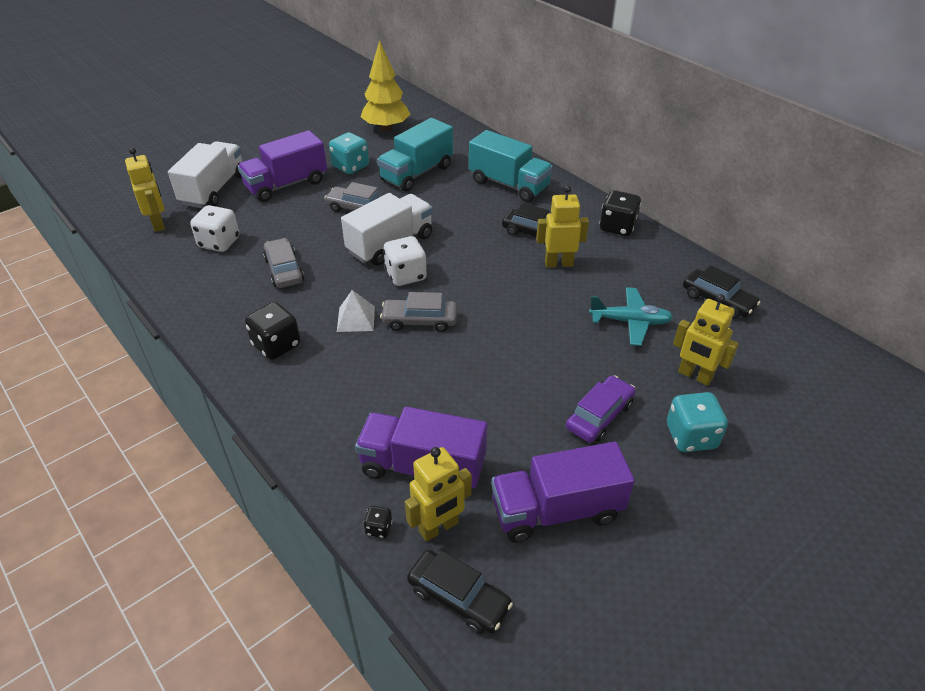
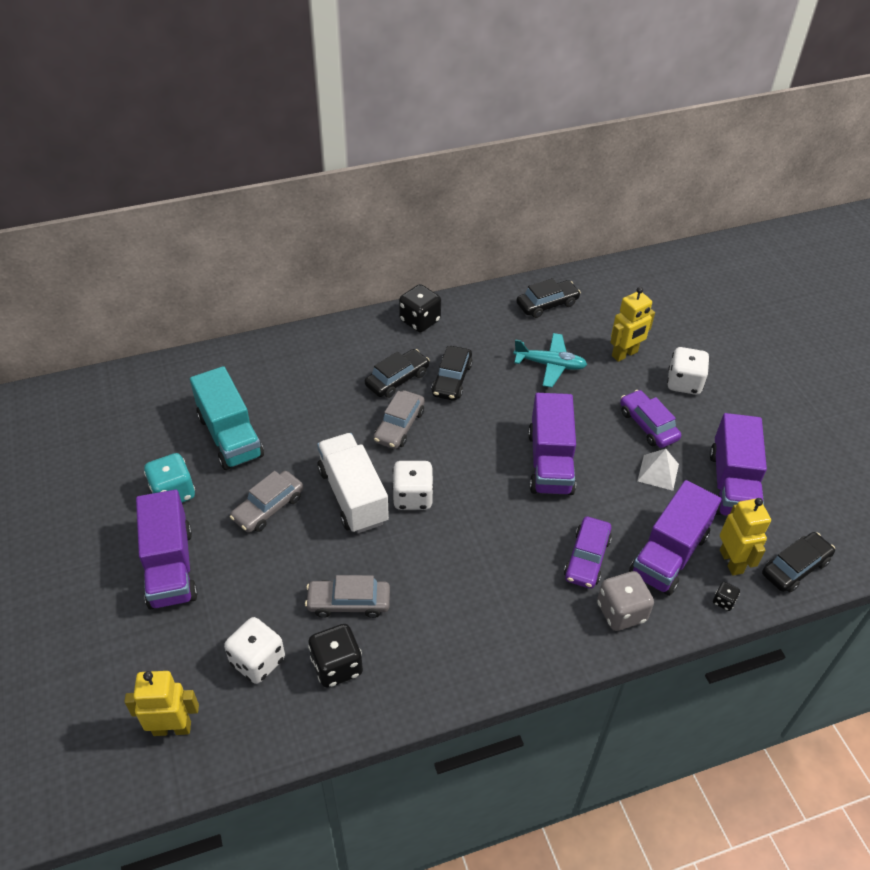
camera: 70 degrees left, 5 degrees up
white truck [168,141,242,208] -> none
black dice [245,302,300,360] -> black dice moved to [308,624,363,688]
white pyramid [337,290,375,332] -> white pyramid moved to [637,449,679,491]
yellow tree [361,40,410,131] -> none
grey car [380,292,457,332] -> grey car moved to [373,390,425,449]
turquoise truck [469,130,553,202] -> none
yellow robot [536,185,589,268] -> black car [431,346,473,401]
turquoise plane [589,287,673,346] -> turquoise plane turned 75 degrees clockwise [513,333,587,388]
turquoise dice [667,392,728,452] -> white dice [667,347,710,395]
none -> purple truck [528,393,576,495]
none -> purple car [564,517,612,589]
none -> grey dice [597,571,654,631]

